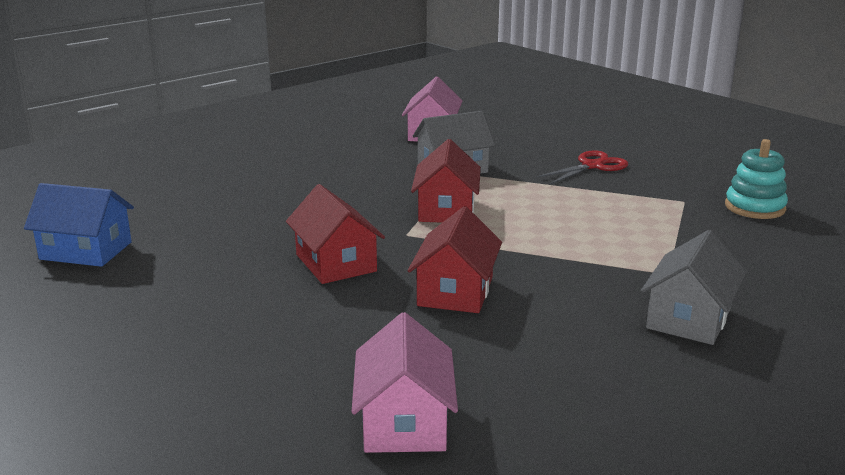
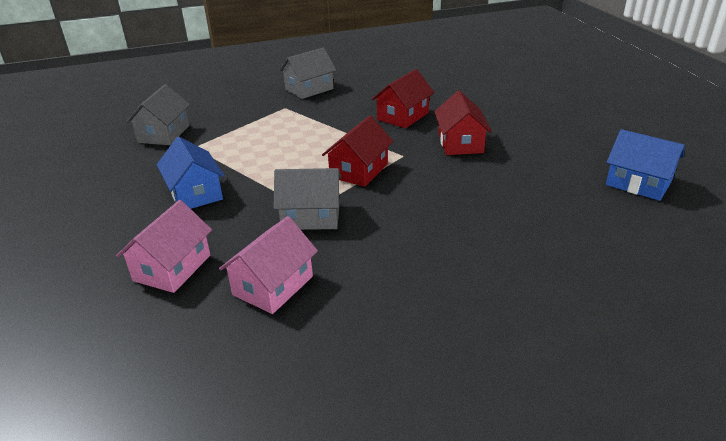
camera: 155 degrees left, 10 degrees up
pink house [352,312,458,453] -> pink house moved to [116,200,212,293]
red scissors [536,150,628,184] -> blue house [157,137,225,209]
turquoise stacking toy [725,139,788,219] -> grey house [126,85,190,145]

